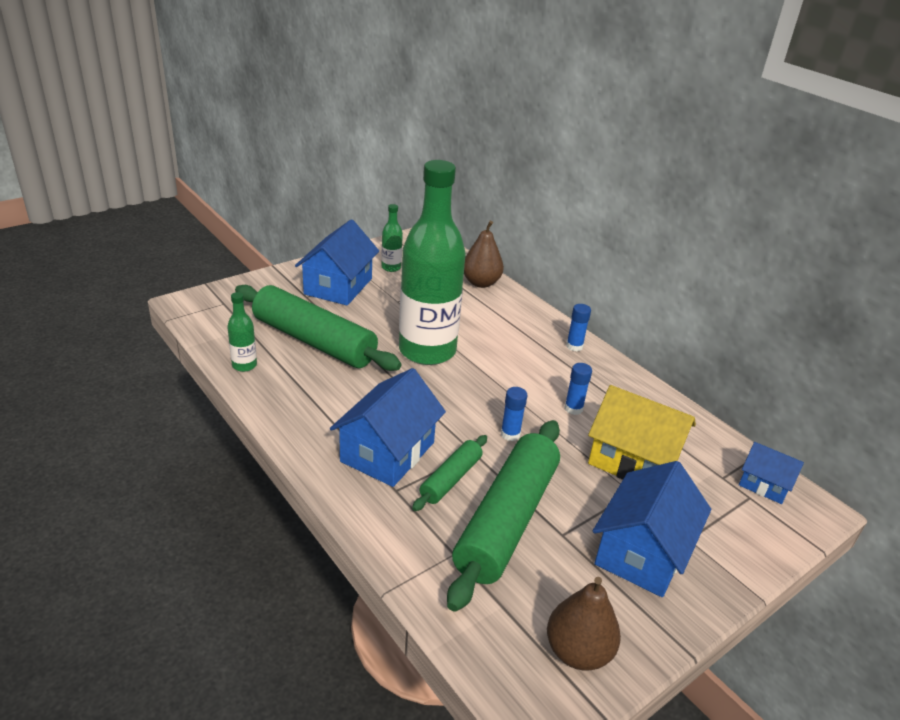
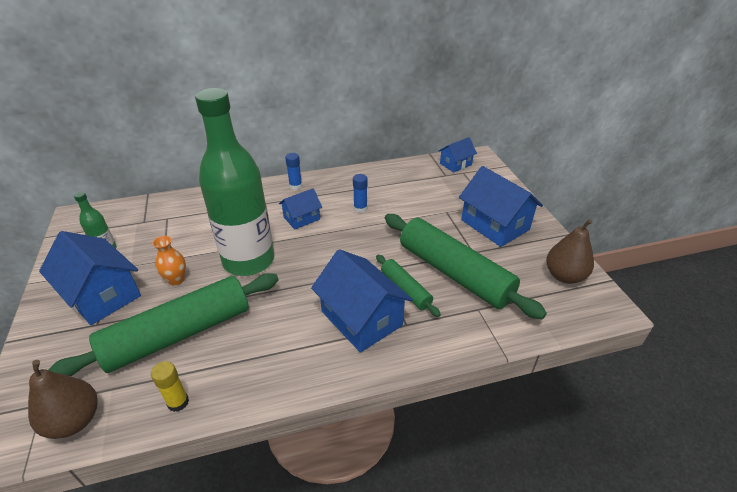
camera: 65 degrees left, 5 degrees up
green bottle [227,292,257,372] -> yellow glue stick [151,361,189,412]
brown pear [464,221,504,288] -> brown pear moved to [28,360,98,439]
blue glue stick [501,387,527,441] -> none
yellow house [588,385,696,480] -> none
none -> orange vase [152,236,186,286]
none -> blue house [279,188,322,230]

